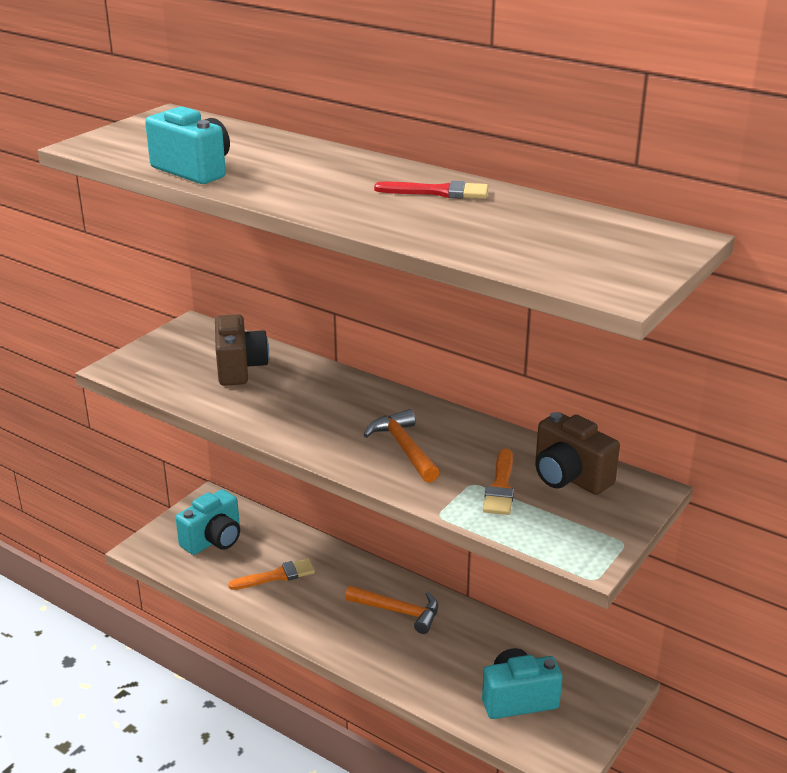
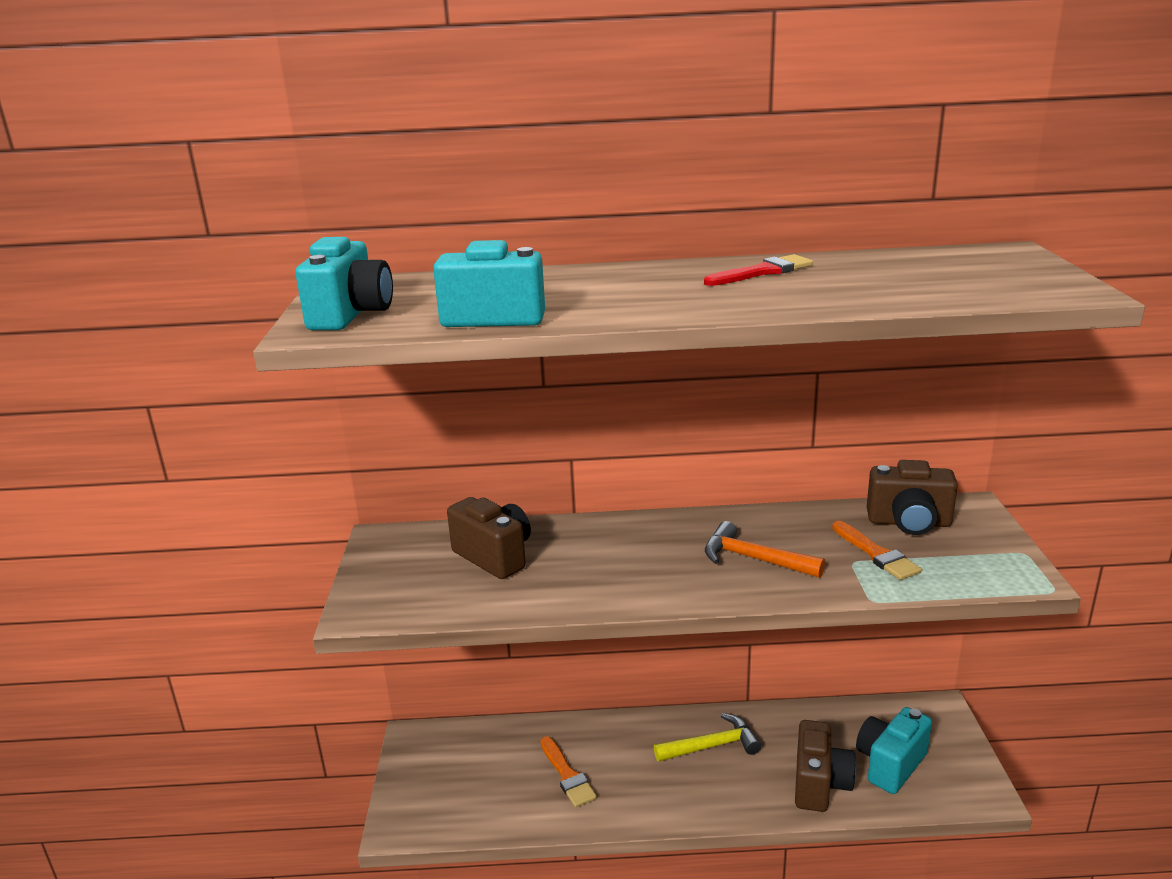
camera: 35 degrees left, 5 degrees down
turquoise camera [176,489,240,555] -> turquoise camera moved to [295,237,393,330]
orange brush [228,559,315,590] -> orange brush turned 120 degrees clockwise [541,736,597,808]
orange hammer [345,585,438,634] -> yellow hammer [654,713,761,762]
none -> brown camera [795,720,857,812]

